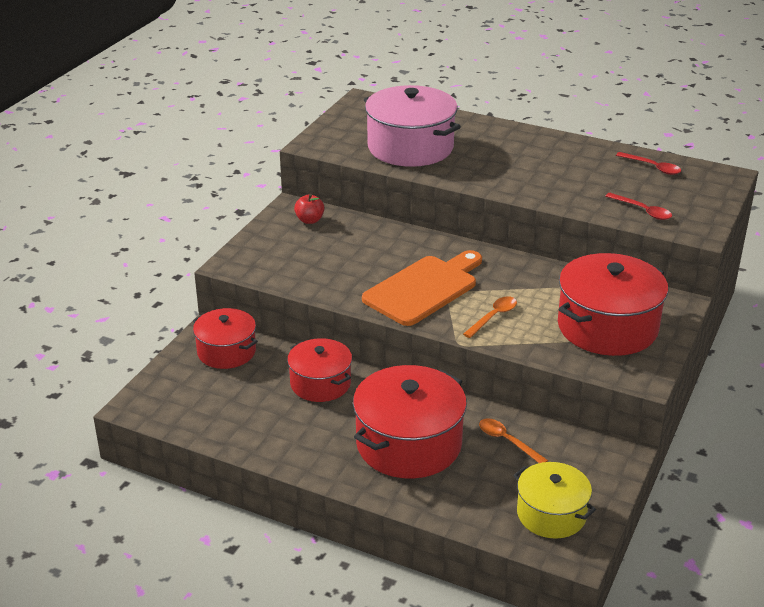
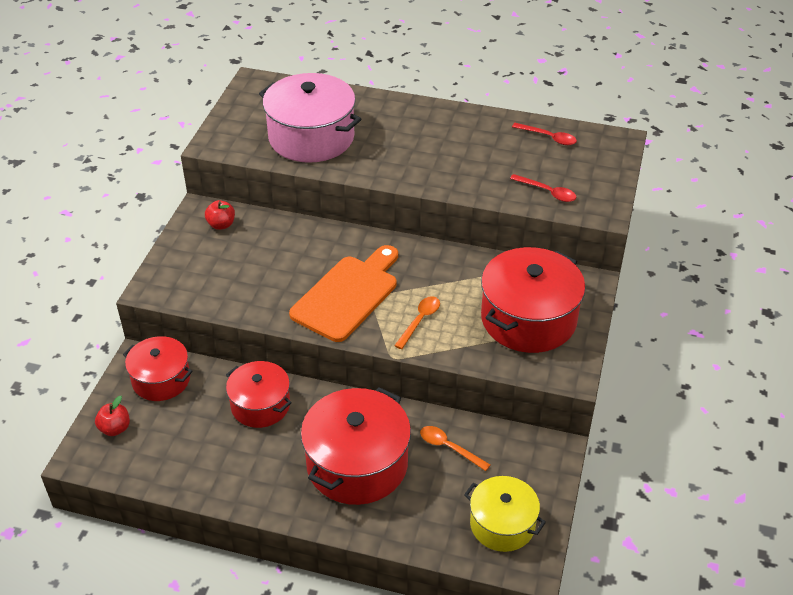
camera: 10 degrees left, 10 degrees up
none -> red apple [95,396,130,436]

